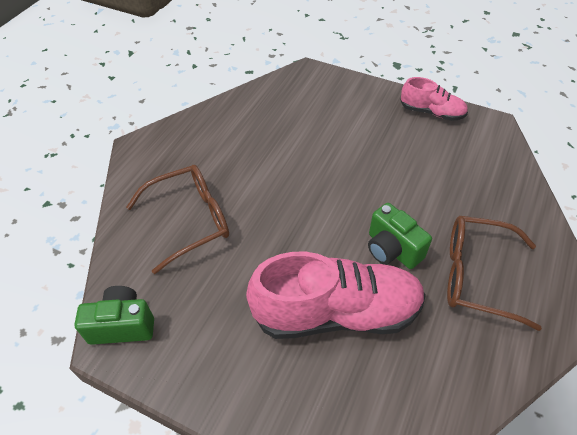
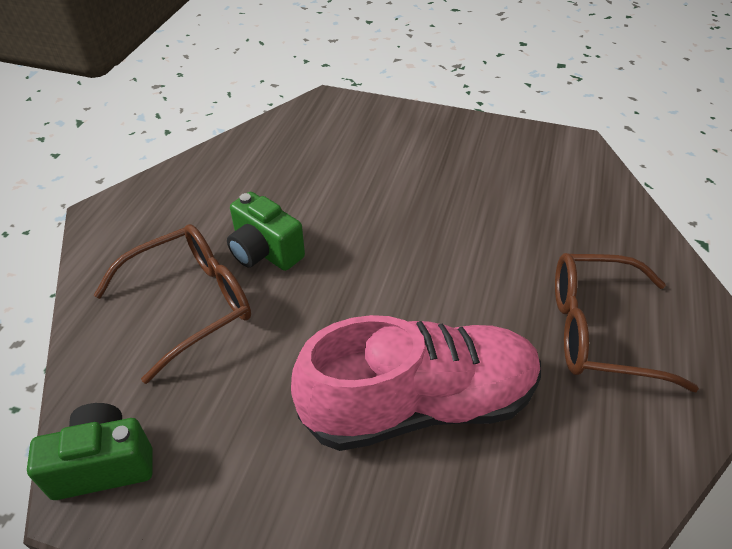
camera: 10 degrees left, 5 degrees down
green camera [368,203,432,269] -> green camera moved to [227,192,305,271]
pink shoe [401,77,468,121] -> none

